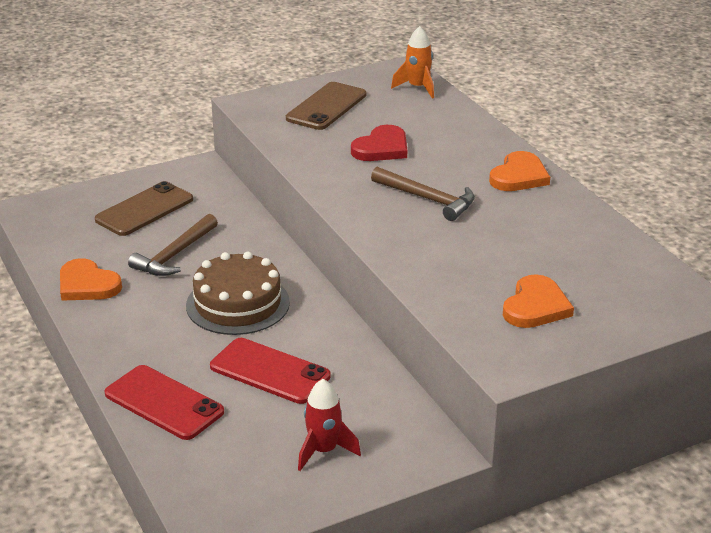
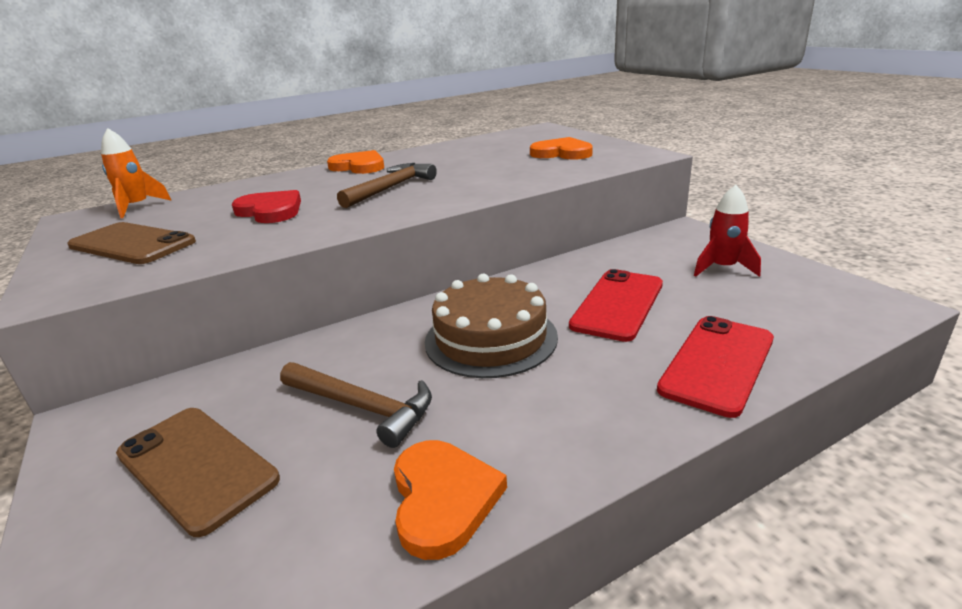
camera: 90 degrees left, 5 degrees down
orange heart [60,258,122,301] -> orange heart turned 45 degrees counterclockwise [394,440,507,560]

